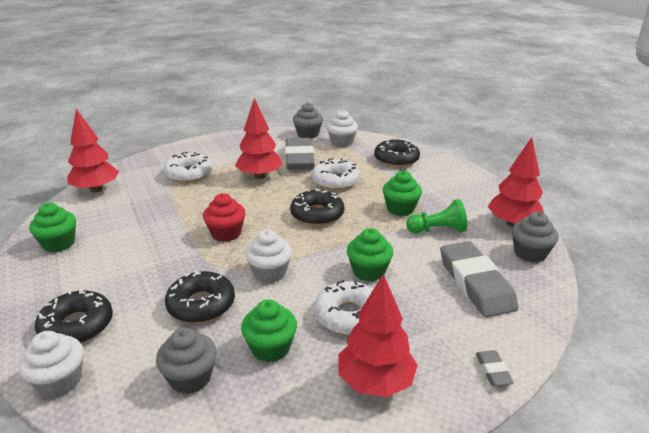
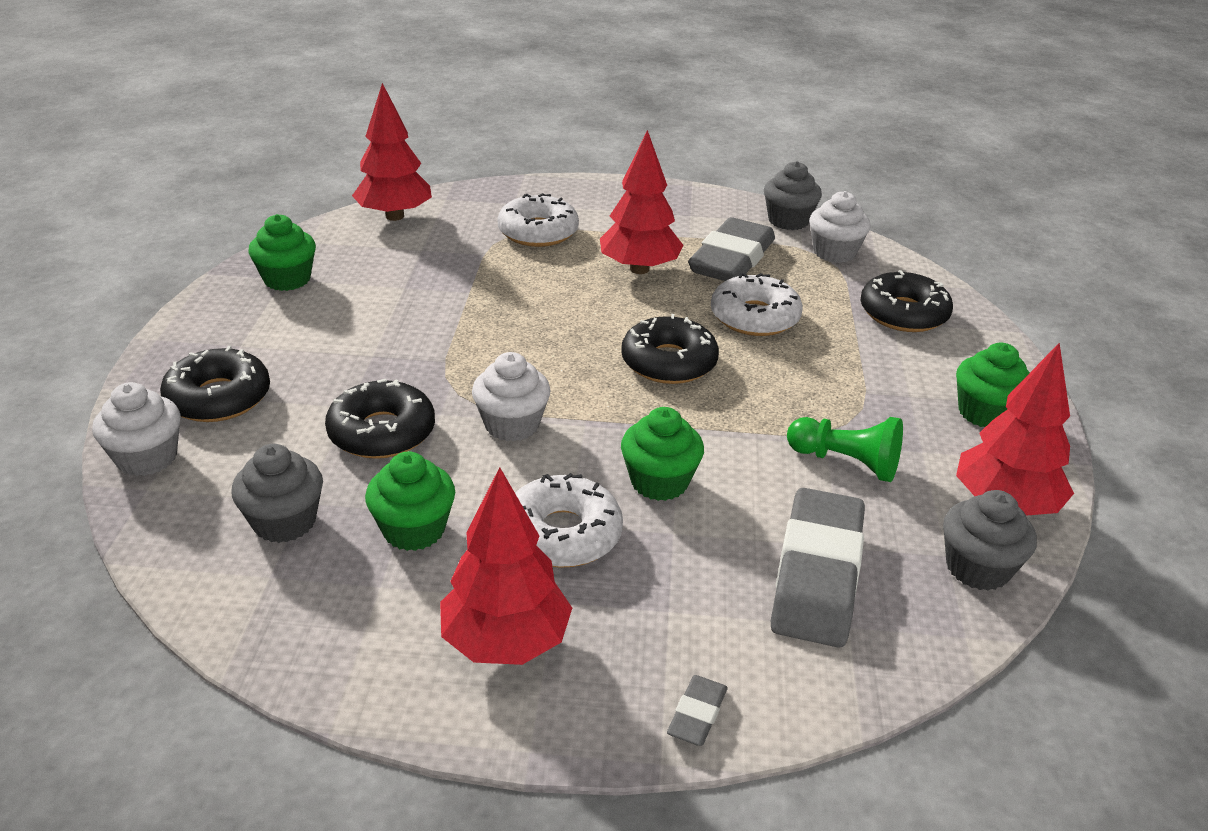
camera: 30 degrees right, 5 degrees up
red cupcake [203,193,246,242] -> none
green cupcake [383,171,422,216] -> green cupcake moved to [956,343,1030,427]

